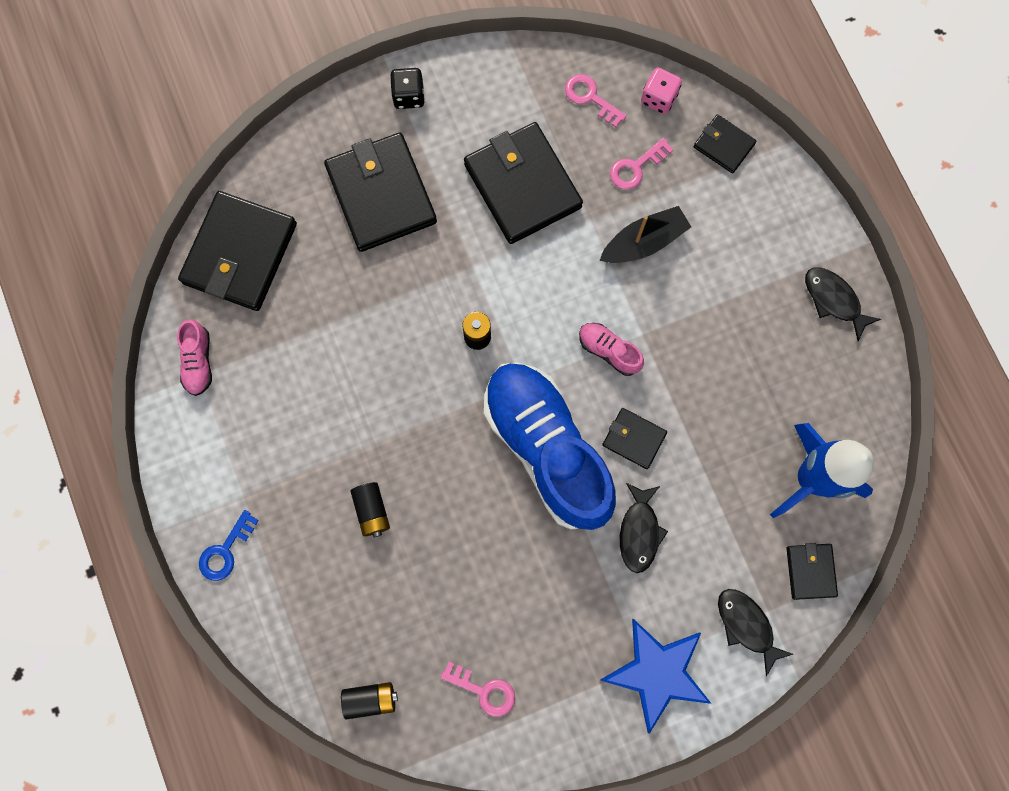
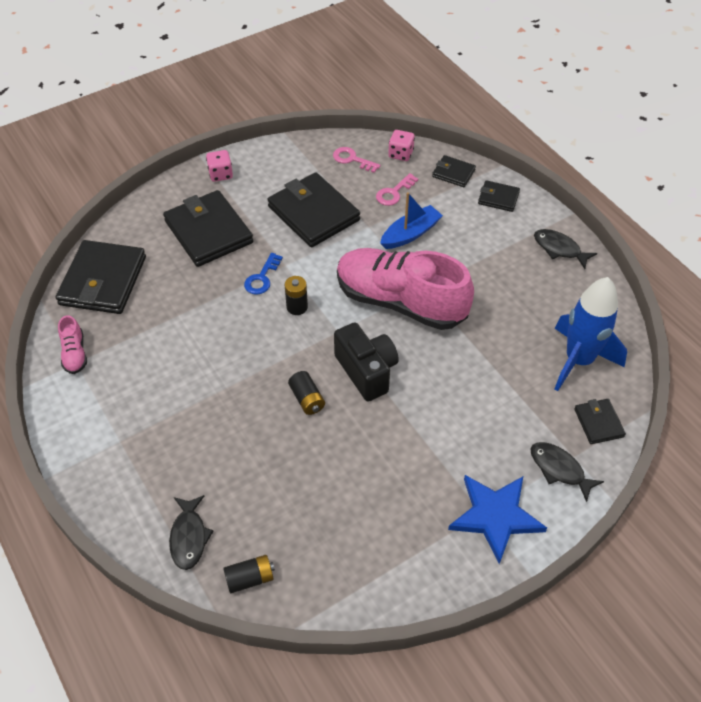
camera: 10 degrees left, 25 degrees down
blue key [199,510,259,581] -> blue key moved to [244,253,283,295]
black battery [350,482,390,538] -> black battery moved to [288,371,325,415]
black dice [390,68,424,109] -> pink dice [206,150,233,182]
pink key [440,661,515,717] -> none
blue shoe [484,362,616,530] -> black camera [334,322,399,402]
pink shoe [579,323,644,376] -> pink shoe [337,248,474,330], size x2.49
black boat [599,206,691,263] -> blue boat [380,192,443,249]
black wallet [602,408,667,469] -> black wallet moved to [478,180,520,212]
black fish [620,483,668,573] -> black fish moved to [169,495,214,570]

